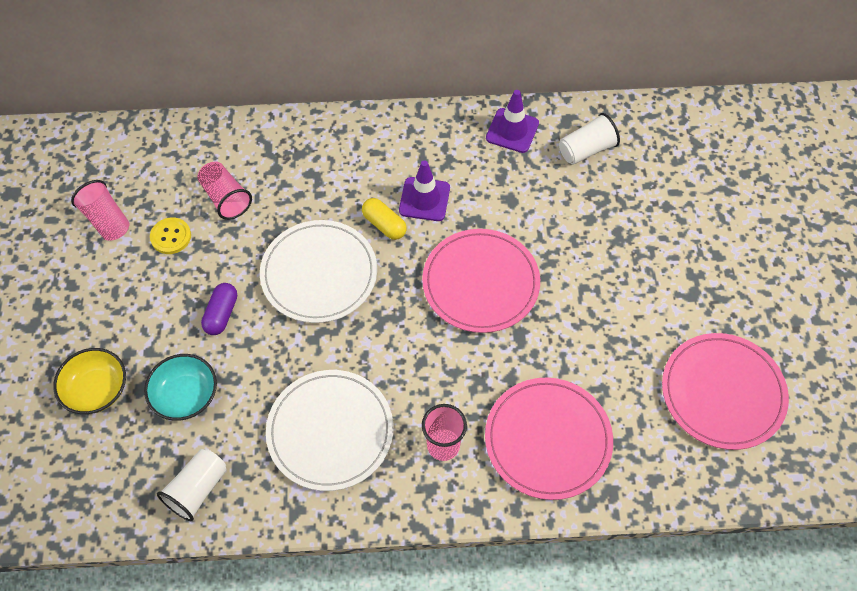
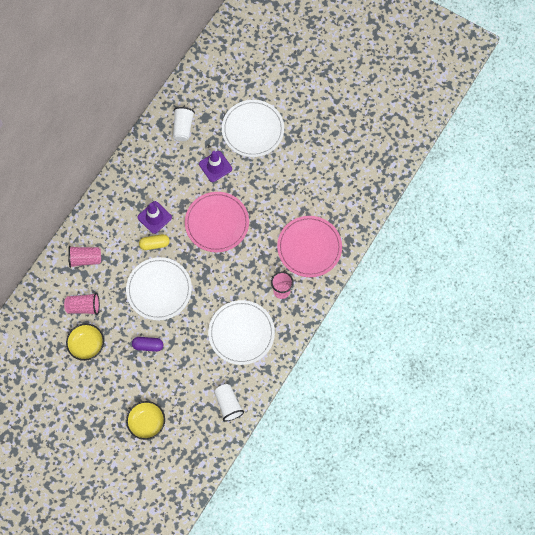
camera: 55 degrees left, 10 degrees up
pink cup [71,180,130,241] -> pink cup moved to [68,246,101,268]
turquoise bowl [144,354,217,421] -> none
yellow button [150,218,191,254] -> yellow bowl [66,324,104,361]
purple capsule [201,283,237,335] -> purple capsule turned 45 degrees counterclockwise [132,337,163,352]
purple traffic cone [486,90,539,153] -> purple traffic cone moved to [199,151,232,182]
pink plate [662,333,789,450] -> none
none -> white plate [222,100,284,157]

